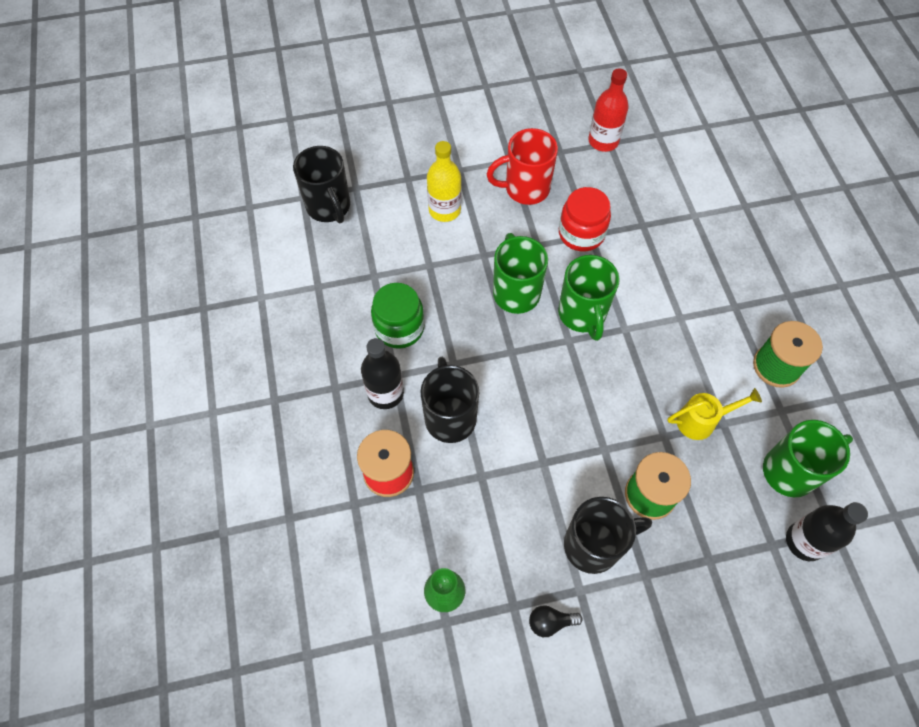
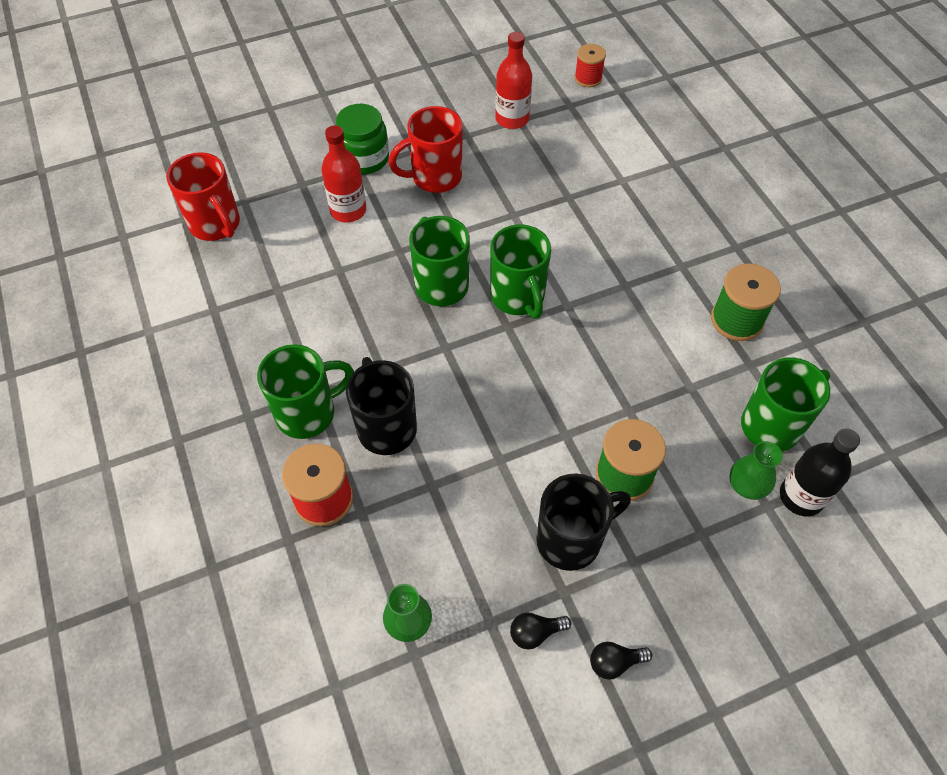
camera: 10 degrees left, 5 degrees down
black mug [293,146,350,223] -> red mug [166,152,240,241]
black bottle [361,338,404,409] -> green mug [257,344,354,439]
green jar [371,283,425,349] -> green jar moved to [336,104,389,174]
yellow bottle [427,141,461,222] -> red bottle [321,125,366,223]
red jar [559,187,611,251] -> none
yellow watering can [668,388,762,440] -> none
none -> red spool [574,44,606,87]
none -> black light bulb [590,642,652,680]
none -> green vase [729,441,783,500]

